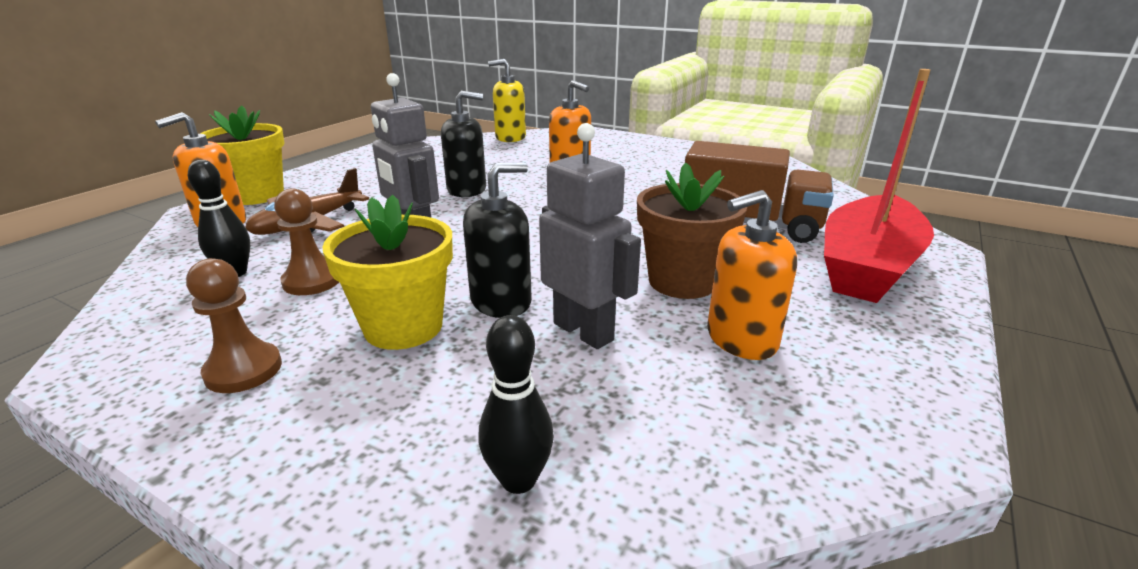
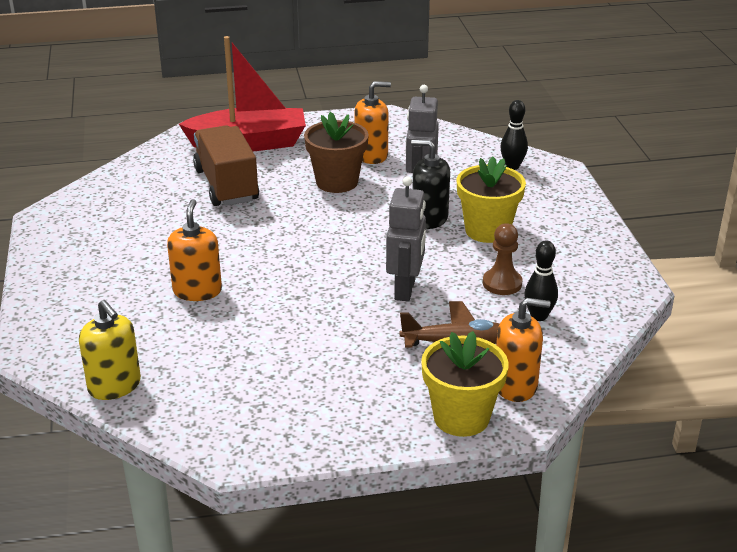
camera: 130 degrees left, 5 degrees up
brown pawn [186,258,282,393] -> none
black soap dispenser [441,91,486,197] -> none
orange soap dispenser [707,190,797,360] -> orange soap dispenser turned 45 degrees counterclockwise [354,81,391,164]

